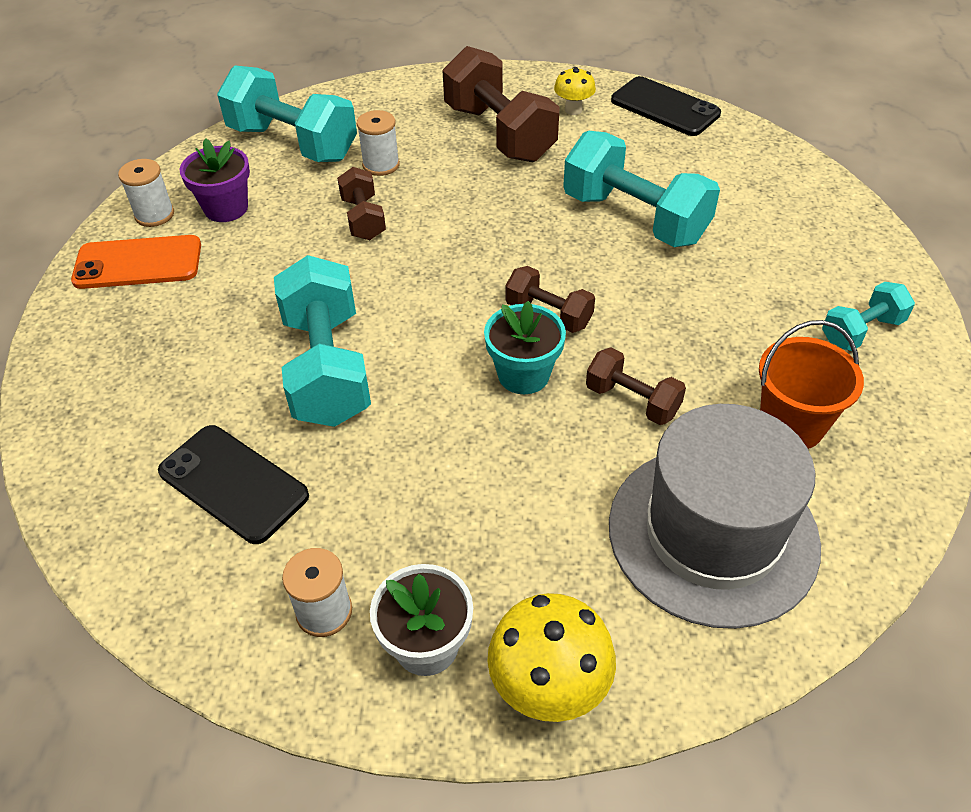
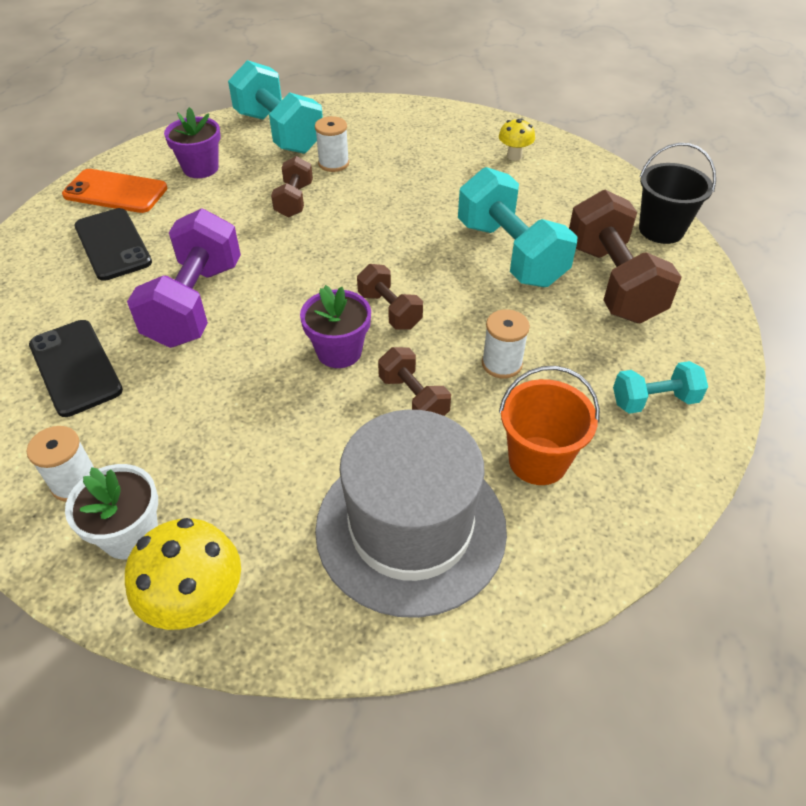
camera: 20 degrees right, 0 degrees up
white spool [118,159,174,227] -> white spool moved to [482,309,530,379]
turquoise dumbbell [274,255,371,427] -> purple dumbbell [127,208,241,348]
brown dumbbell [442,46,560,162] -> brown dumbbell moved to [569,190,682,323]
turquoise flower pot [484,301,566,394] -> purple flower pot [300,285,371,368]
black phone [611,76,721,136] -> black phone moved to [74,208,152,281]
none -> black bucket [639,143,716,244]

